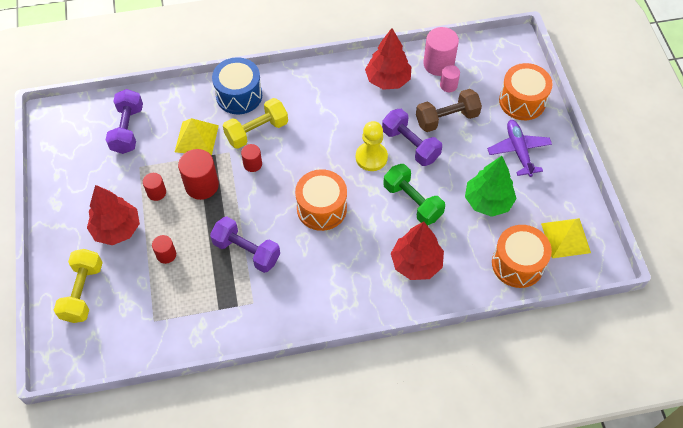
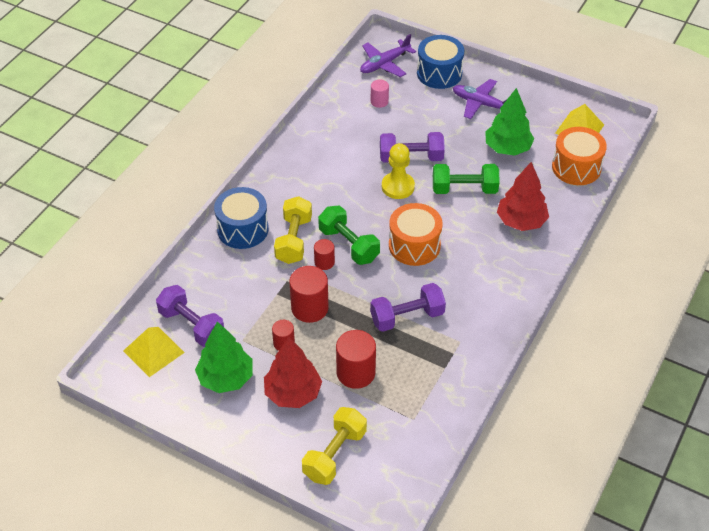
camera: 50 degrees left, 10 degrees down
yellow dumbbell [54,249,103,323] -> yellow dumbbell turned 75 degrees clockwise [302,407,367,485]
red cylinder [152,235,176,264] -> red cylinder [336,330,376,389], size x1.78
yellow pyramid [175,118,219,156] -> yellow pyramid moved to [123,327,185,377]
red tree [365,28,412,90] -> none
brown dumbbell [416,89,482,132] -> none
pink cylinder [423,27,459,76] -> none
orange drum [499,63,553,120] -> blue drum [417,35,464,89]
none -> green tree [195,321,253,393]
none -> green dumbbell [318,206,380,265]
none -> purple plane [360,34,416,77]

